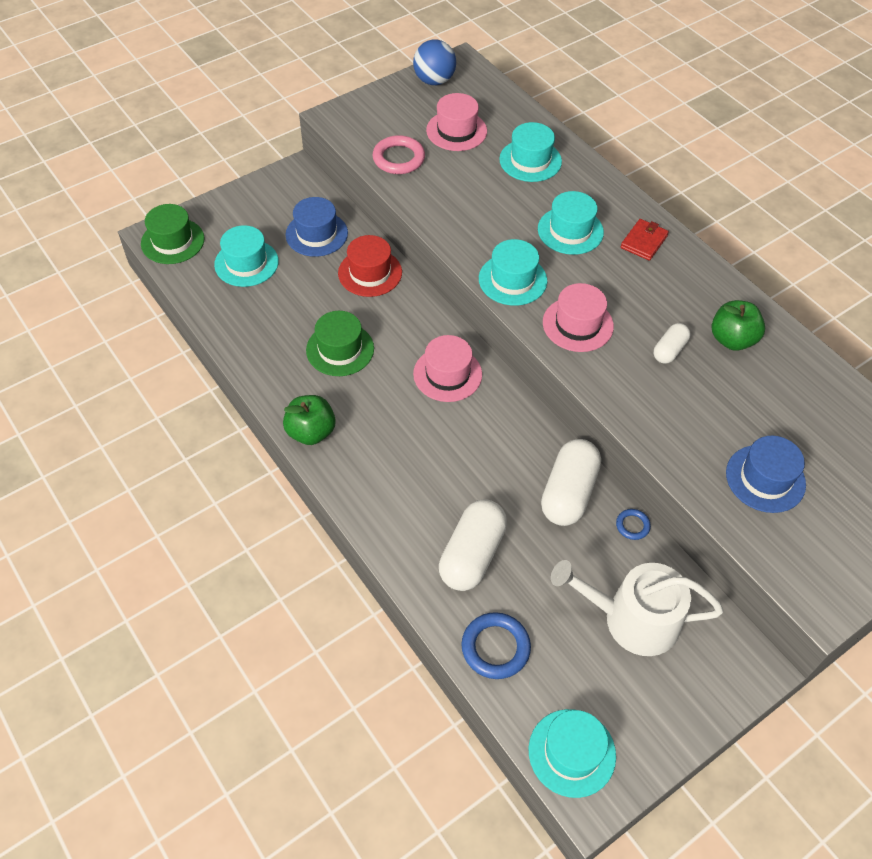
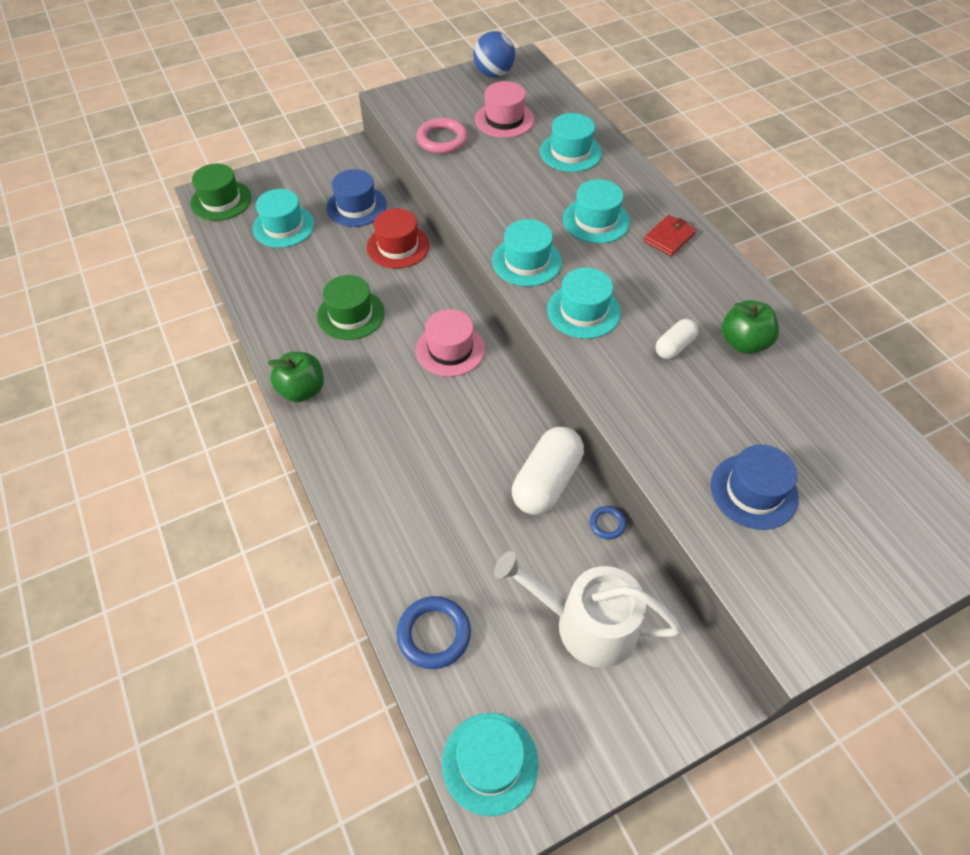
camera: 10 degrees right, 0 degrees up
white capsule [439,499,507,591] -> none
pink hat [543,283,614,352] -> turquoise hat [547,268,621,339]

